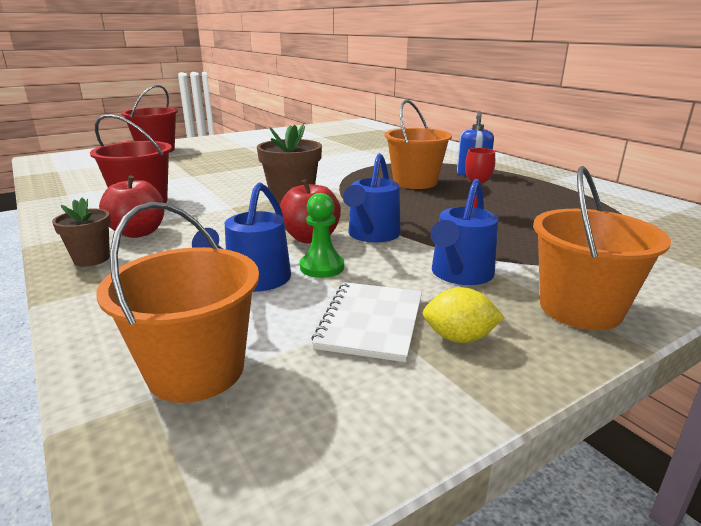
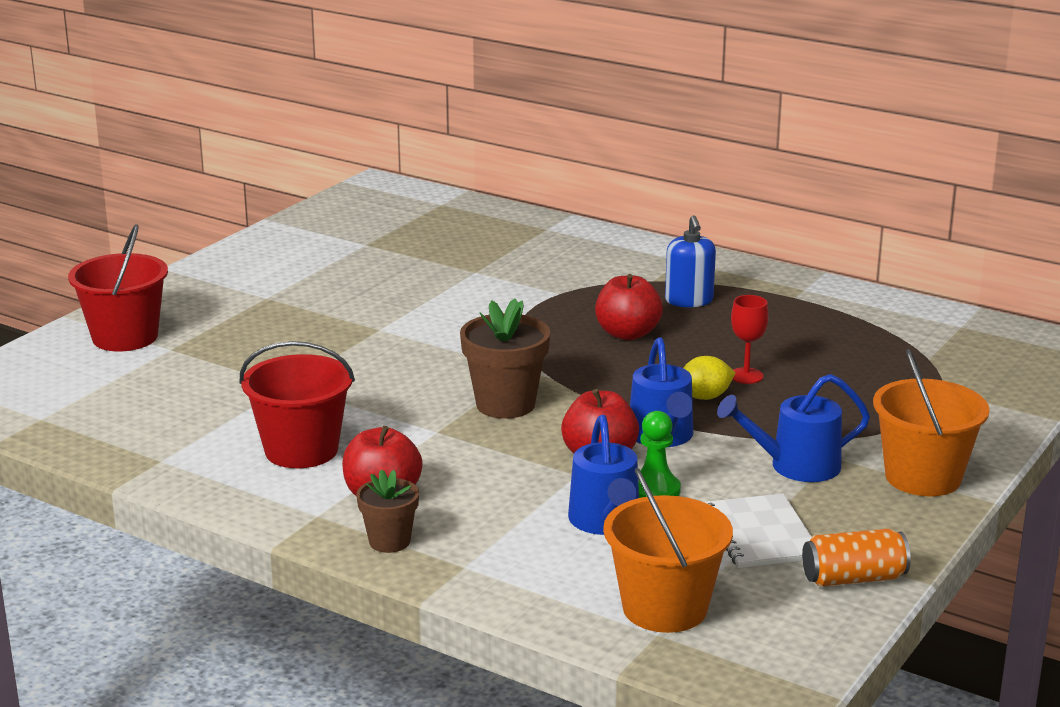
camera: 25 degrees left, 0 degrees up
orange bucket [384,100,452,189] -> red apple [595,274,663,340]
yellow lemon [423,287,504,343] -> yellow lemon moved to [683,356,736,400]
blue watering can [430,179,498,285] -> blue watering can turned 75 degrees clockwise [717,374,870,482]
none -> orange can [802,528,911,587]

